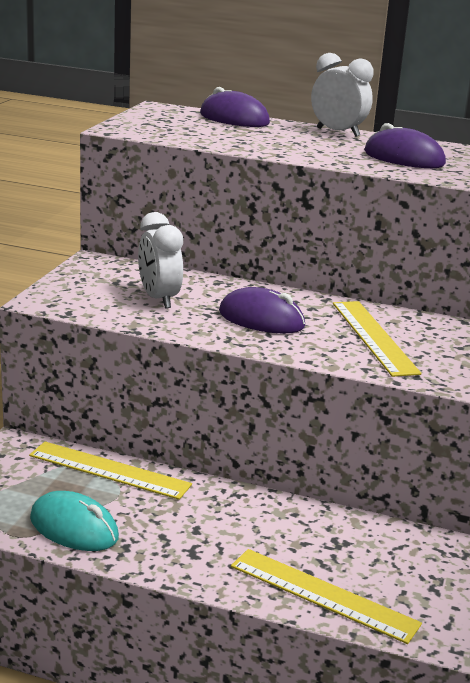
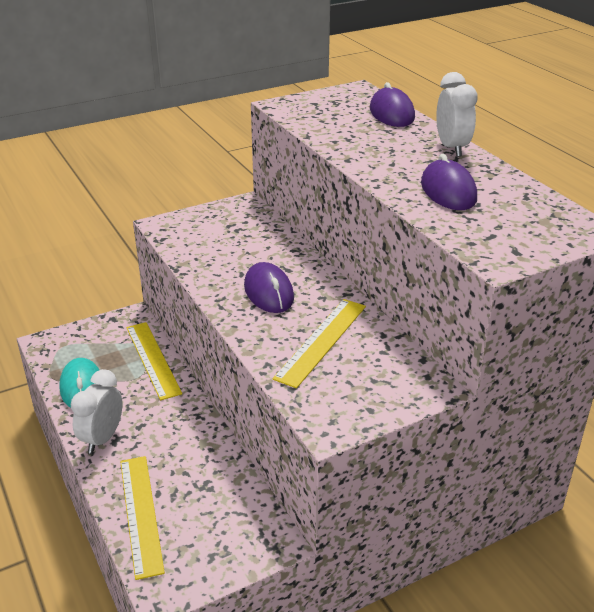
camera: 45 degrees right, 10 degrees up
white clock [138,212,183,309] -> white clock moved to [70,369,123,454]

